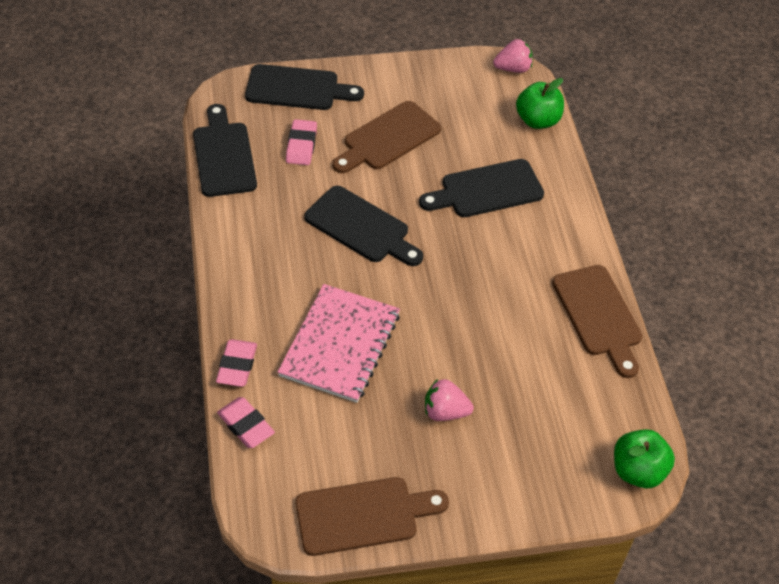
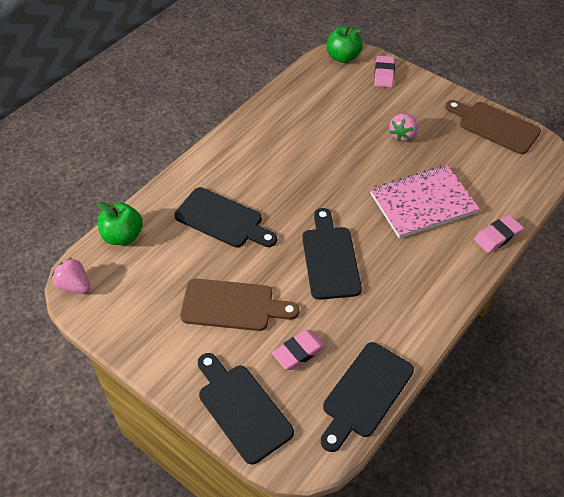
camera: 130 degrees left, 0 degrees up
pink eraser [217,397,275,448] -> pink eraser moved to [374,56,395,87]
pink strawberry [425,379,474,421] -> pink strawberry turned 60 degrees clockwise [389,113,418,142]
brown cutting board [552,265,642,378] -> none

